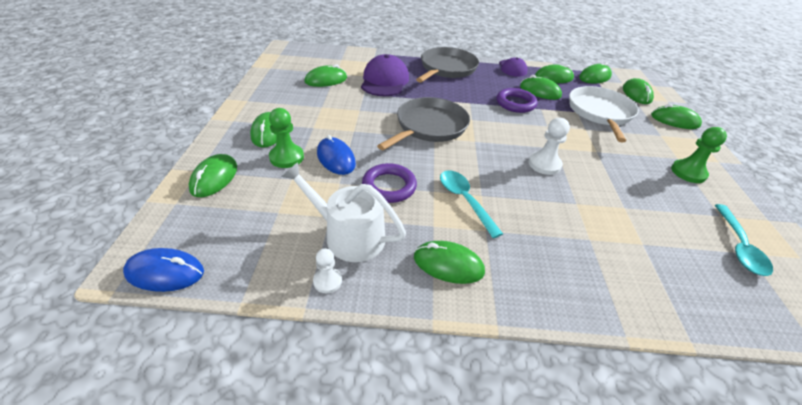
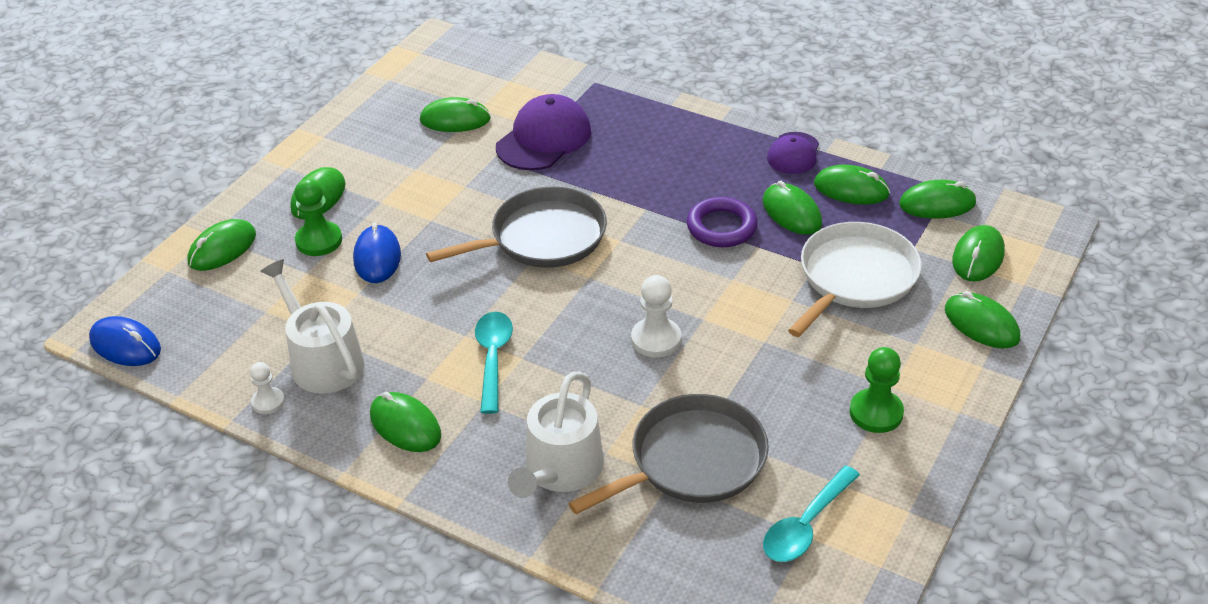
camera: 30 degrees right, 0 degrees up
purple ring [362,163,417,203] -> none
grey pan [416,47,479,83] -> grey pan moved to [568,394,769,514]
none -> white watering can [508,372,604,498]

